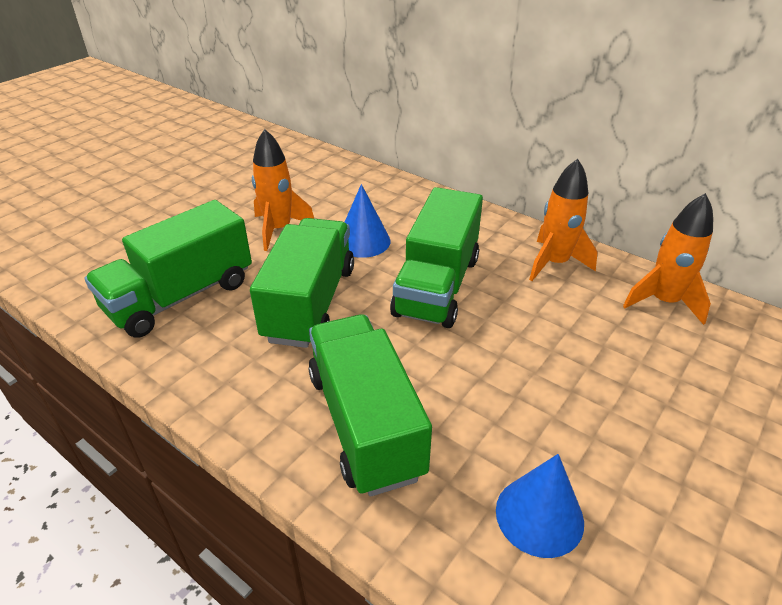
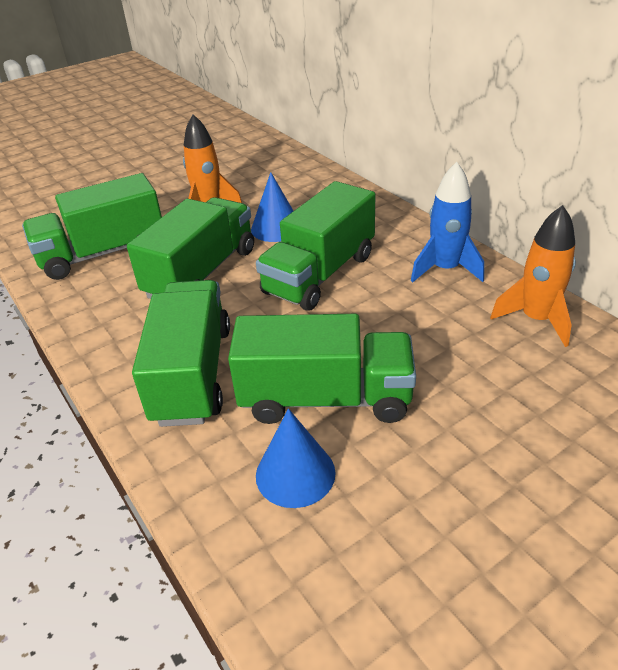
camera: 20 degrees right, 0 degrees up
orange rocket [529,159,598,281] -> blue rocket [411,162,484,283]
none -> green truck [228,314,416,424]

